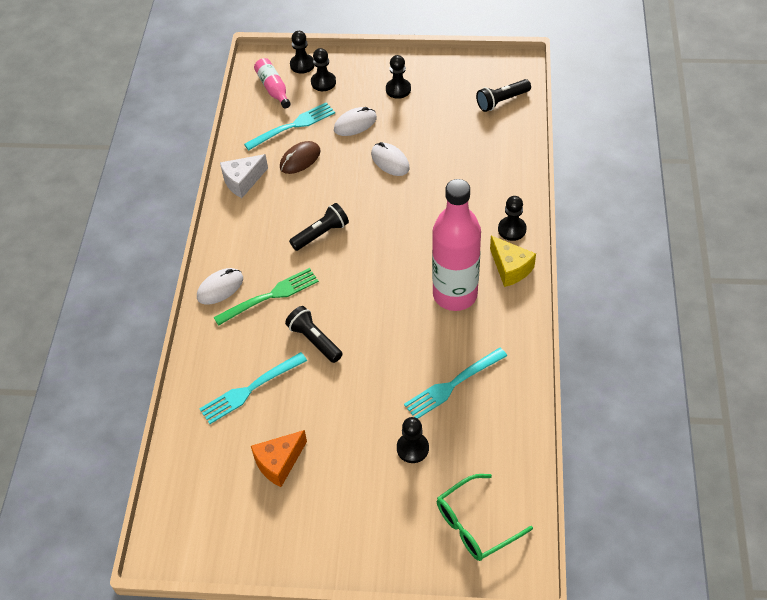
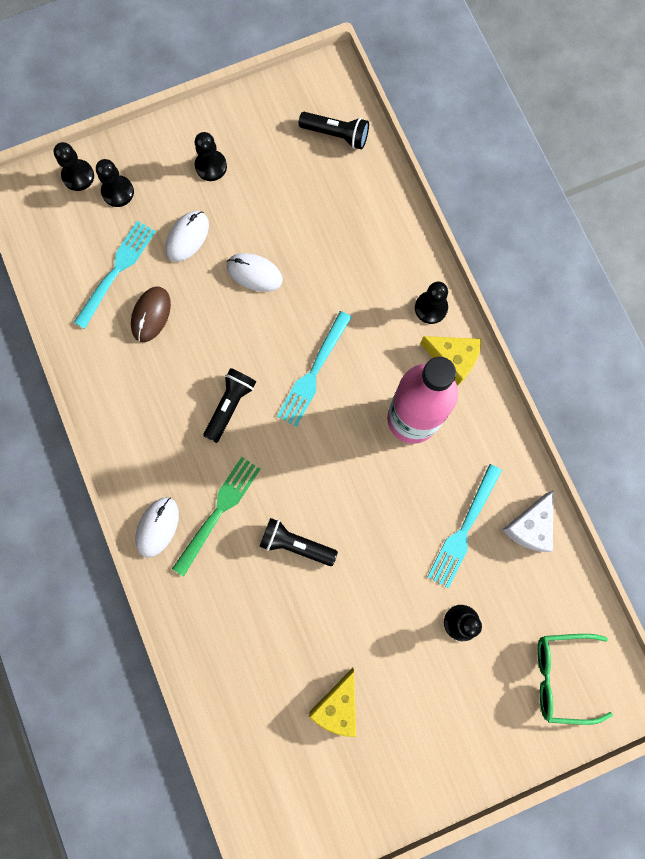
camera: 30 degrees left, 25 degrees up
turquoise fork [200,352,307,424] -> turquoise fork moved to [277,311,352,427]
white cheese [220,154,268,198] -> white cheese moved to [502,490,554,552]
orange cheese [251,430,307,487] -> yellow cheese [309,668,356,737]
pink bottle [254,58,291,108] -> none
green glasses [437,474,533,561] -> green glasses turned 60 degrees clockwise [538,634,613,725]
black flashlight [476,79,531,112] -> black flashlight turned 105 degrees counterclockwise [299,112,369,149]

